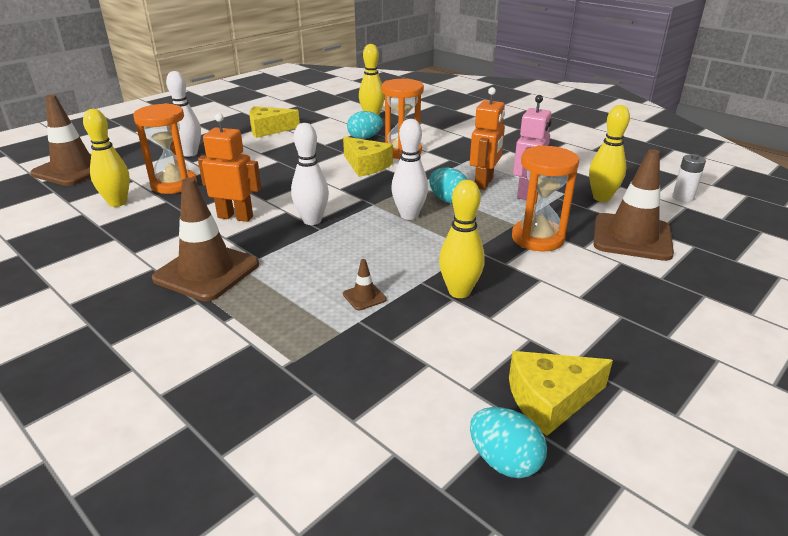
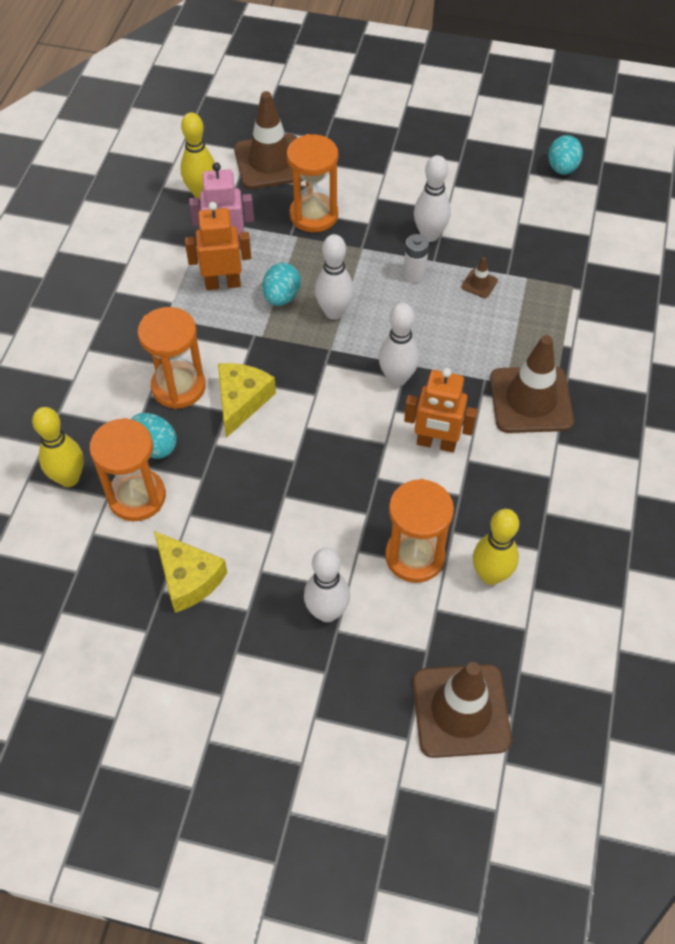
camera: 120 degrees left, 25 degrees up
orange robot [198,113,261,222] -> orange robot turned 60 degrees counterclockwise [404,368,477,452]
yellow bowling pin [439,180,485,298] -> white bowling pin [414,155,451,242]
yellow cheese [509,351,613,436] -> none
white battery [672,154,706,202] -> white battery moved to [403,234,429,283]
none -> orange hourglass [90,418,166,521]

